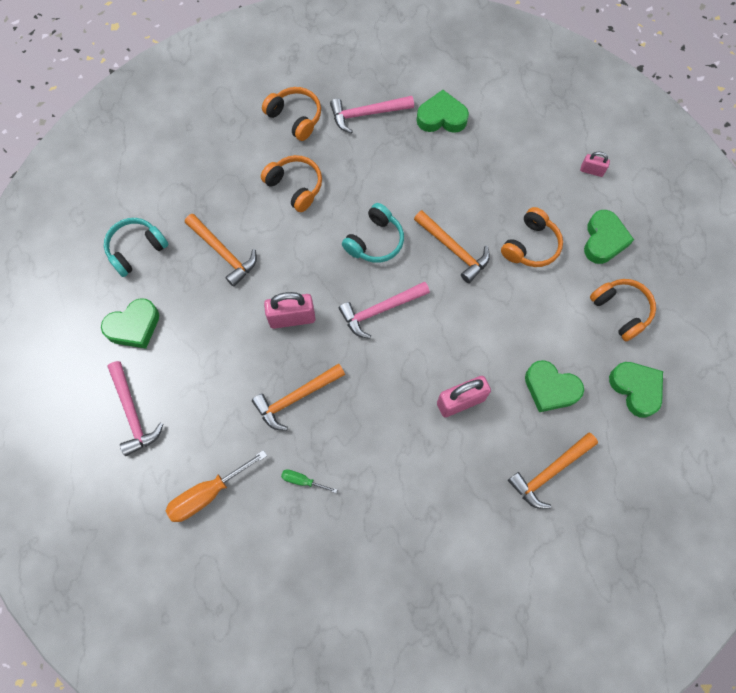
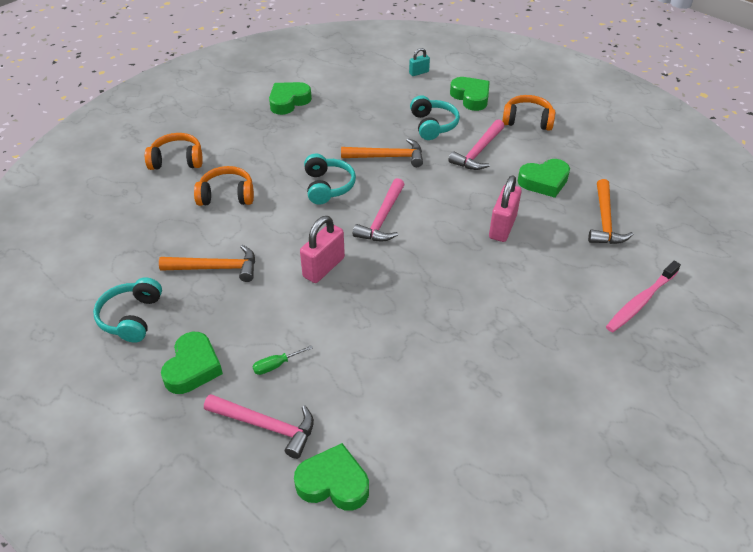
camera: 45 degrees left, 25 degrees down
orange screwdriver [165,450,267,522] -> none
orange hammer [252,364,345,431] -> none
green screwdriver [281,469,337,493] -> green screwdriver moved to [252,345,313,375]
pink hammer [330,96,414,133] -> pink hammer moved to [448,119,504,170]
orange headphones [501,207,563,267] -> turquoise headphones [410,95,460,140]
pink padlock [580,152,610,177] -> turquoise padlock [409,48,430,76]
green heart [609,362,663,418] -> green heart moved to [294,443,369,511]
none -> pink toothbrush [606,261,681,332]

